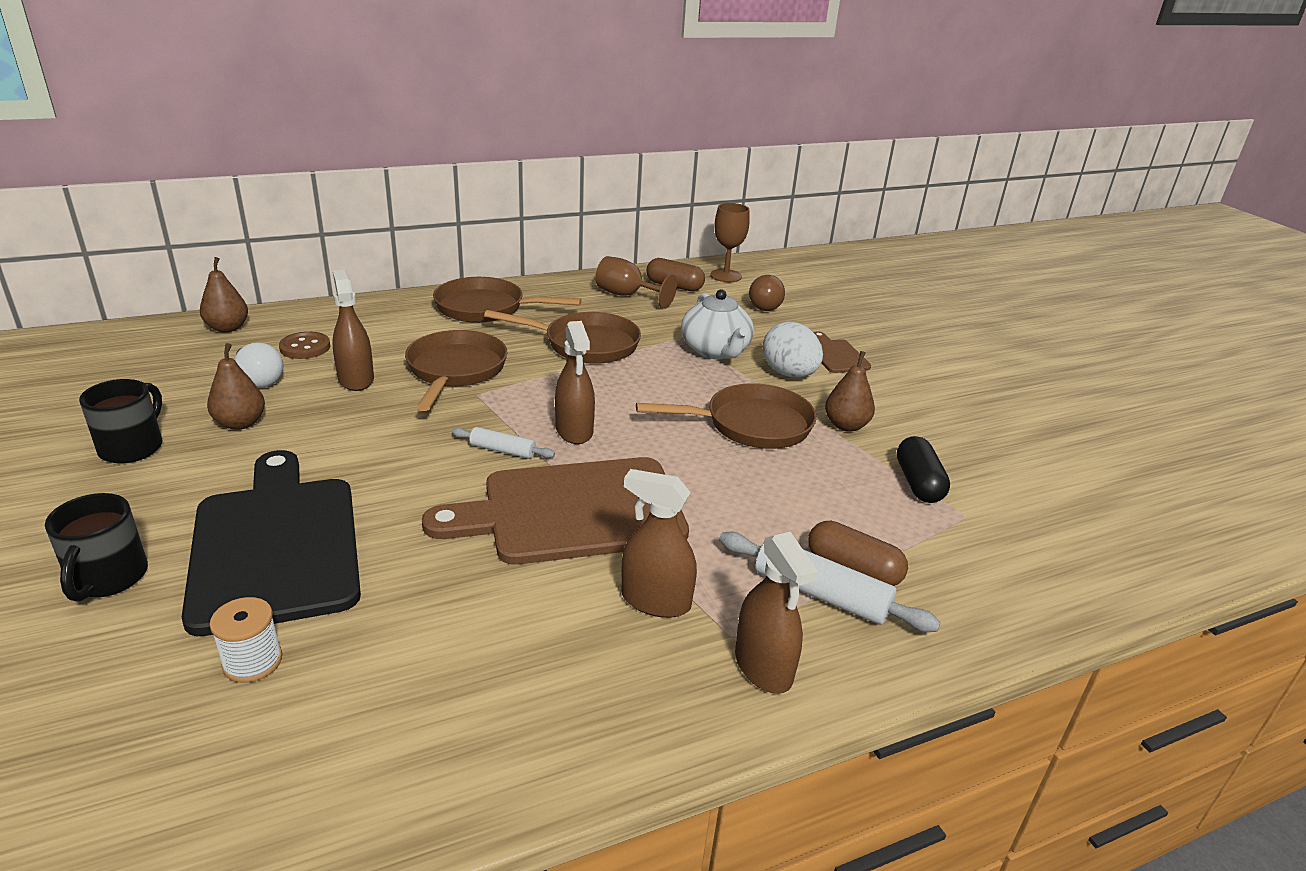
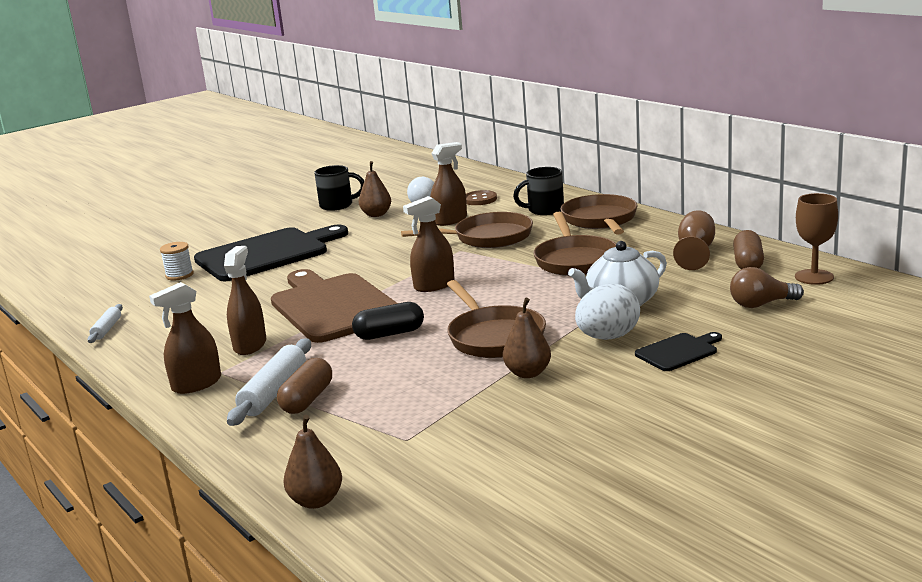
camera: 80 degrees right, 10 degrees down
black mug [45,493,148,602] -> black mug moved to [513,167,564,215]
brown pear [200,257,248,332] -> brown pear moved to [283,415,342,509]
white rolling pin [452,427,555,459] -> white rolling pin moved to [87,304,123,343]
brown cutting board [813,331,871,373] -> black cutting board [635,332,722,371]
black capsule [897,436,950,503] -> black capsule moved to [352,302,424,340]

